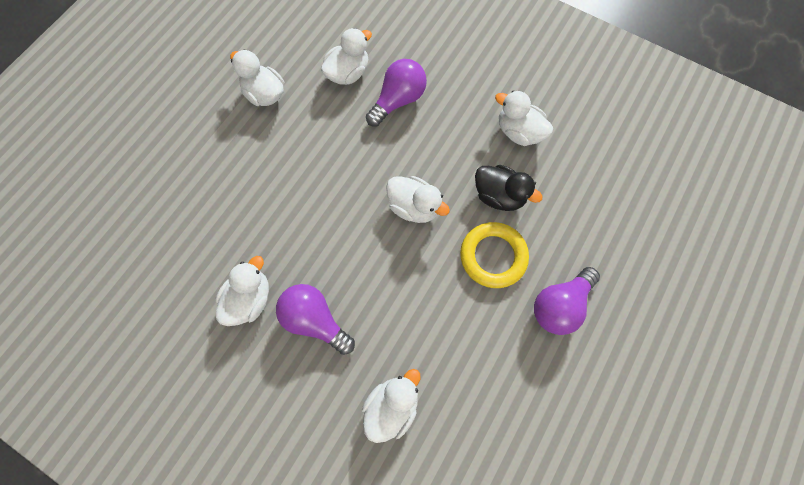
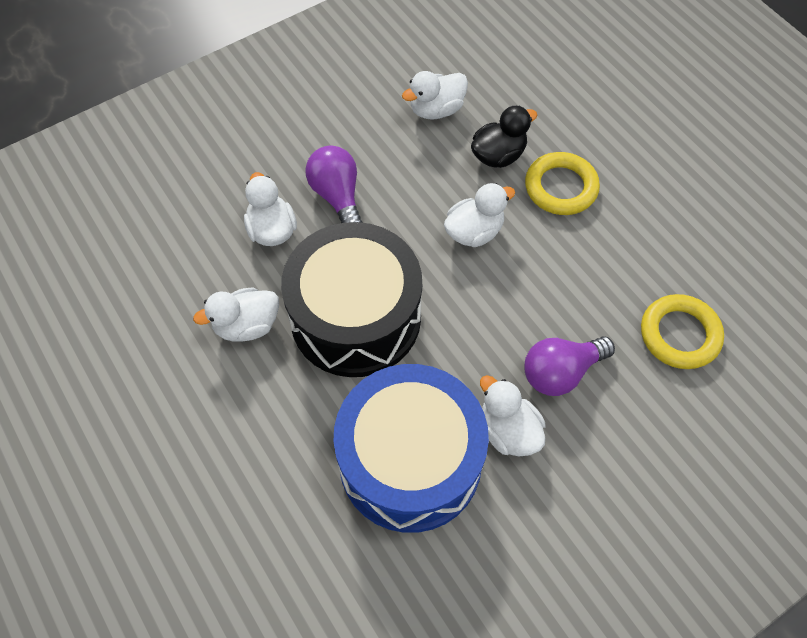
camera: 65 degrees left, 10 degrees down
white duck [362,369,420,443] -> yellow ring [641,294,724,369]
purple light bulb [534,267,600,335] -> none
none -> black drum [281,222,422,377]
none -> blue drum [333,364,489,533]

